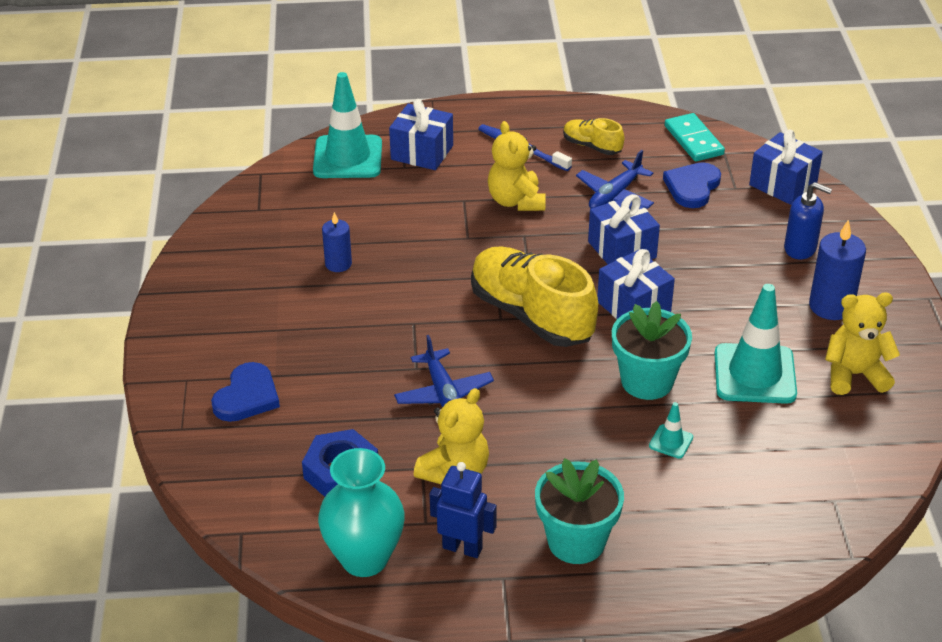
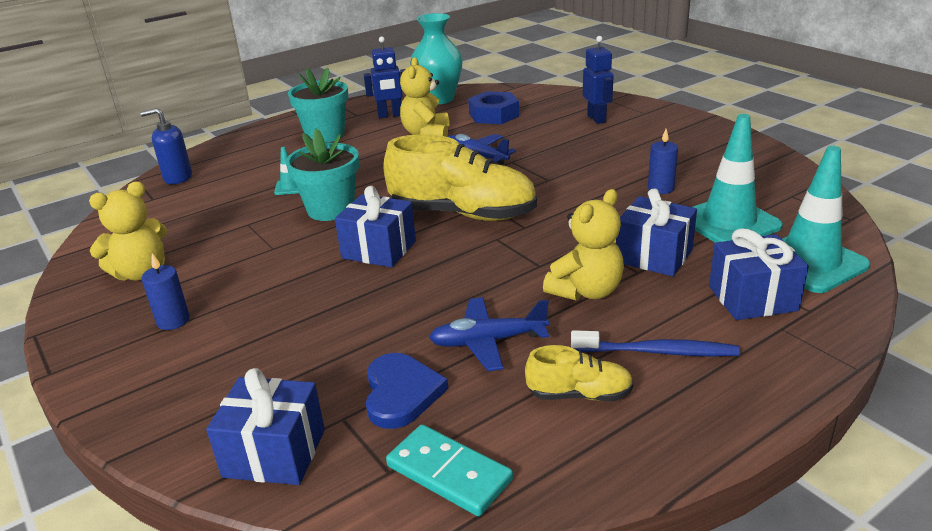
camera: 150 degrees right, 10 degrees down
blue heart [211,362,280,422] -> blue robot [583,36,614,124]
yellow teddy bear [488,121,546,211] -> yellow teddy bear turned 90 degrees clockwise [543,189,624,301]
blue plane [576,150,654,209] -> blue plane turned 105 degrees counterclockwise [429,297,549,371]
blue gift [588,194,660,264] -> blue gift moved to [616,188,697,277]
turquoise traffic cone [714,284,797,404] -> turquoise traffic cone moved to [693,114,783,243]
blue soap dispenser [784,182,832,259] -> blue soap dispenser moved to [140,108,192,184]
blue candle [809,220,866,320] -> blue candle [142,253,190,330], size x0.62

